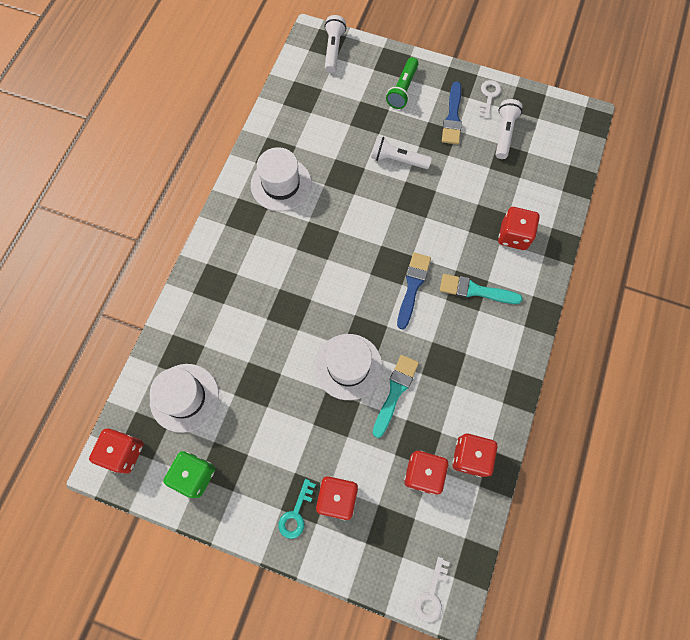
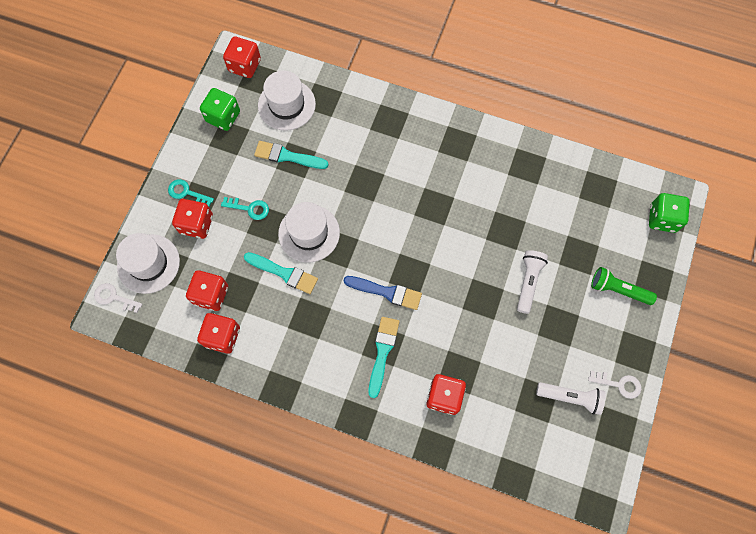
camera: 90 degrees right, 0 degrees up
white hat [251,147,312,211] -> white hat moved to [116,233,180,294]
white flashlight [325,15,346,73] -> green dice [649,193,690,233]
blue brush [442,81,462,144] -> none
none -> turquoise key [221,197,269,220]
none -> turquoise brush [254,141,329,169]

